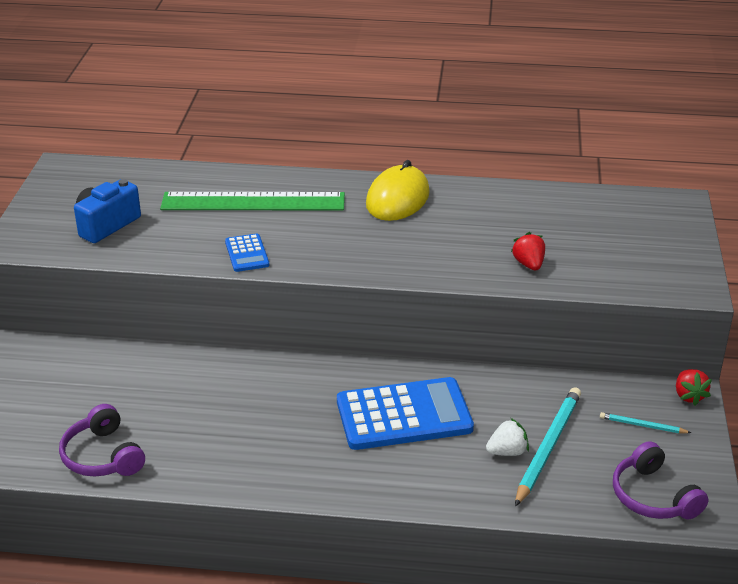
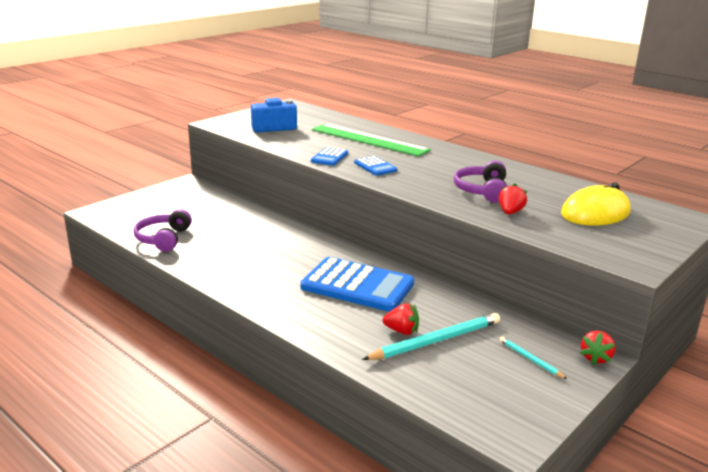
camera: 35 degrees right, 10 degrees down
yellow mouse [366,160,430,221] -> yellow mouse moved to [561,182,631,226]
white strawberry [486,418,529,456] -> red strawberry [383,303,419,335]
purple headphones [613,441,709,519] -> purple headphones moved to [454,161,507,203]
none -> blue calculator [354,156,397,176]

